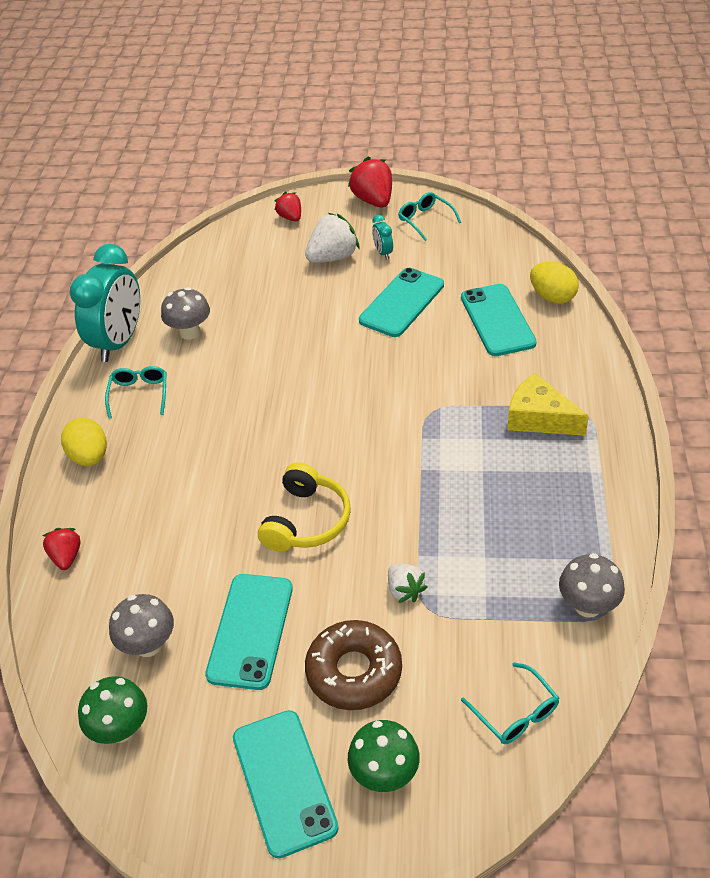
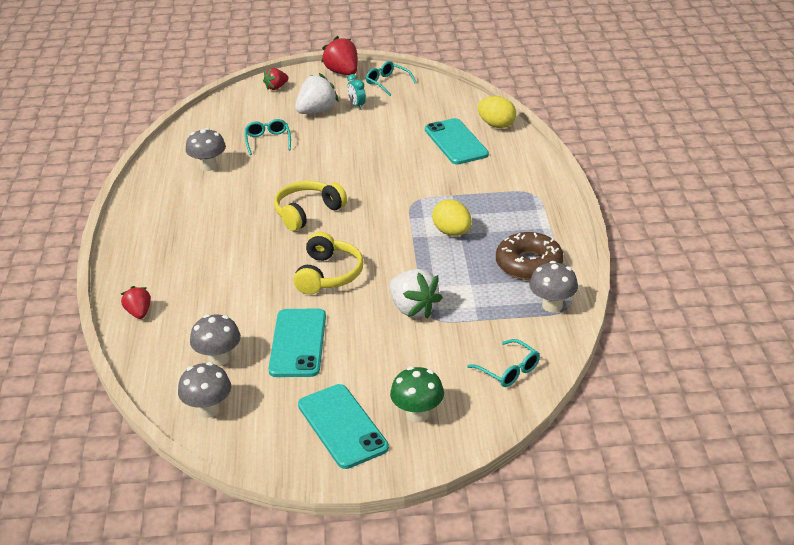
camera: 10 degrees left, 10 degrees down
yellow egg [61,418,107,466] -> yellow egg moved to [432,199,472,236]
turquoise clock [70,244,140,362] -> none
green mushroom [78,676,147,744] -> grey mushroom [178,362,231,418]
turquoise glasses [105,366,167,419] -> turquoise glasses moved to [245,119,291,155]
red strawberry [275,192,301,222] -> red strawberry turned 90 degrees counterclockwise [263,68,288,90]
brown donut [305,620,402,710] -> brown donut moved to [496,232,564,280]
turquoise phone [359,268,444,337] -> none
white strawberry [388,564,427,603] -> white strawberry [390,269,443,319], size x1.67
yellow cheese [507,373,589,436] -> none
none -> yellow headphones [274,181,347,231]

